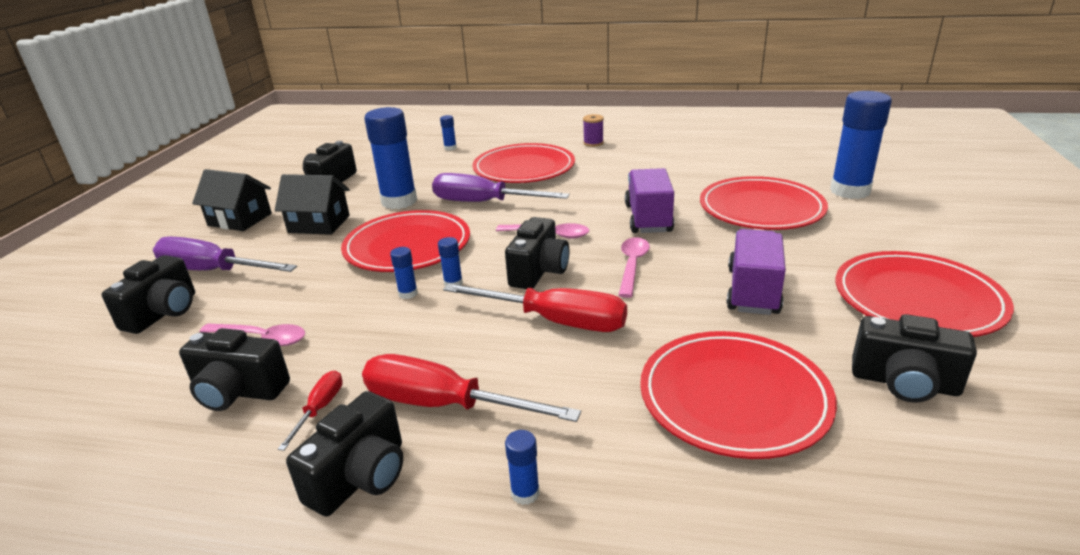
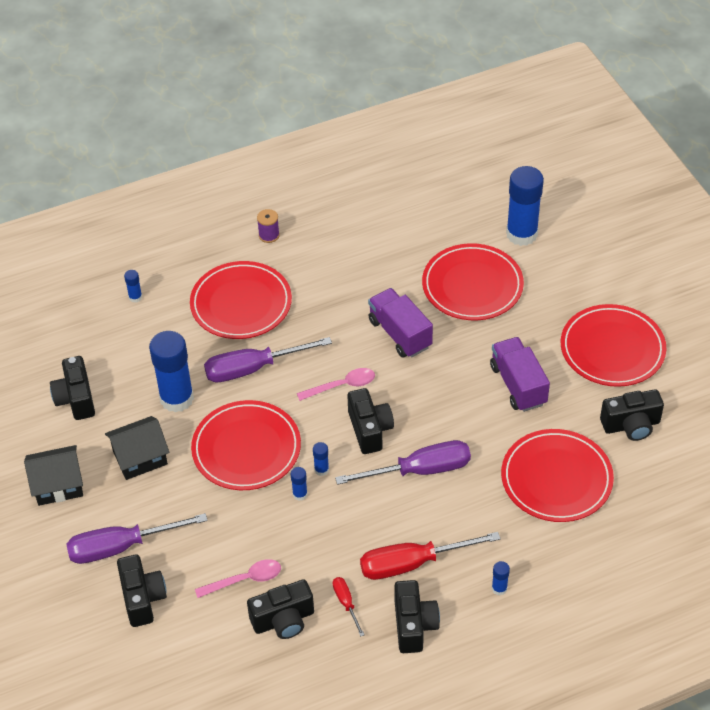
camera: 35 degrees left, 20 degrees up
red screwdriver [443,283,627,332] -> purple screwdriver [335,440,471,485]
pink spoon [619,237,650,298] -> none

